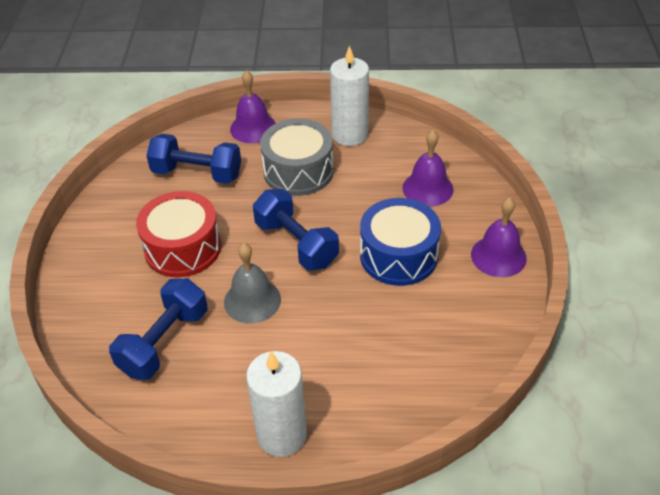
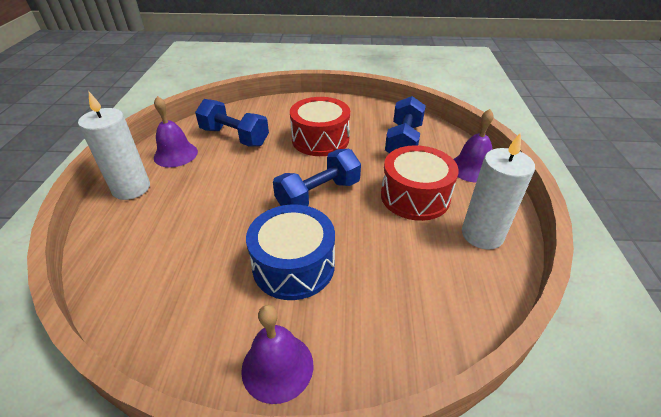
camera: 90 degrees right, 5 degrees down
grey bell [224,243,281,324] -> none
grey drum [260,119,334,196] -> red drum [381,145,459,221]
purple bell [403,130,453,207] -> purple bell moved to [154,96,198,167]

